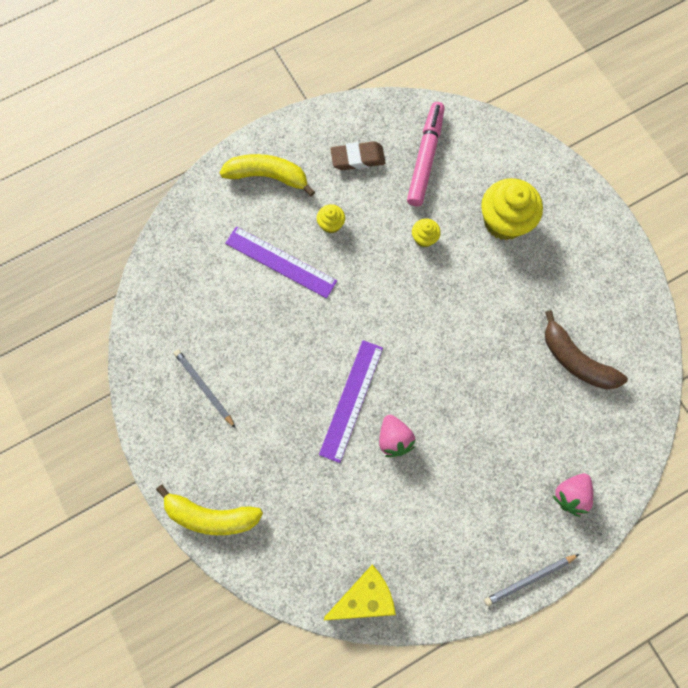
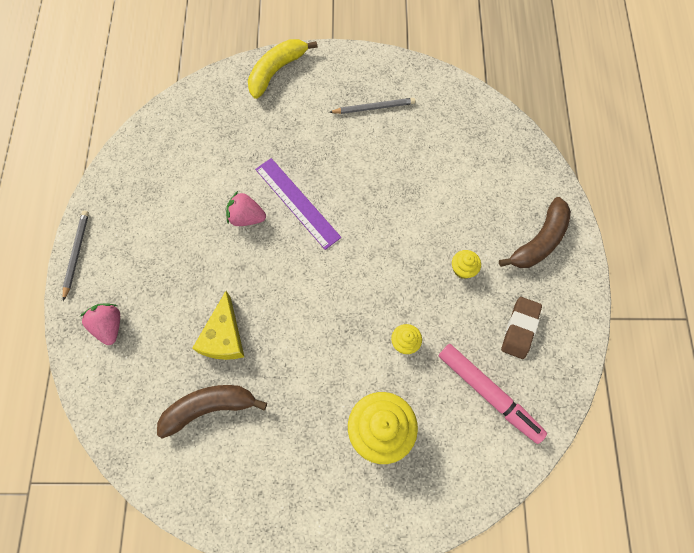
camera: 120 degrees right, 5 degrees down
yellow banana [220,154,315,197] -> brown banana [499,197,571,268]
purple ruler [225,226,337,299] -> none
yellow cheese [324,564,396,620] -> yellow cheese moved to [192,291,244,360]

